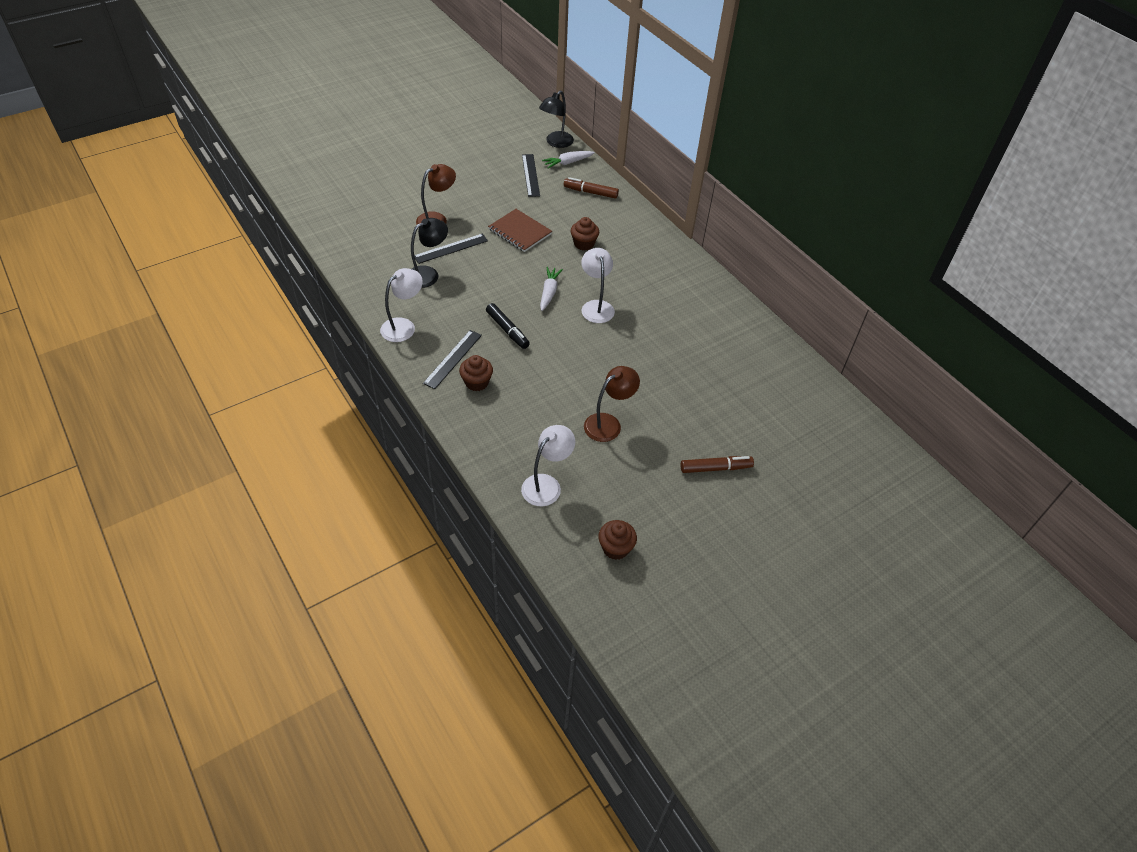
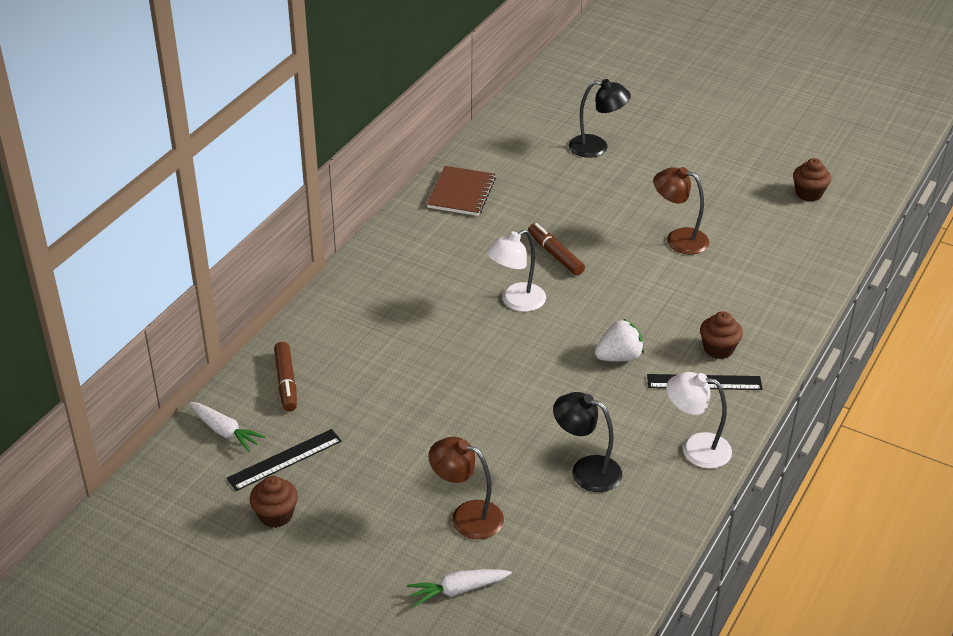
camera: 115 degrees left, 10 degrees down
black ruler [414,234,488,264] -> none
black marker [486,303,530,349] -> white strawberry [595,319,644,361]
brown notebook [488,209,552,252] -> brown notebook moved to [427,166,496,216]
white lamp [521,425,575,506] -> none
black lamp [539,90,574,148] -> black lamp moved to [569,79,631,158]
white carrot [540,267,563,311] -> white carrot moved to [407,569,512,607]
brown cupcake [571,217,599,251] -> brown cupcake moved to [250,476,298,528]
brown marker [681,456,754,473] -> brown marker moved to [528,223,585,276]

